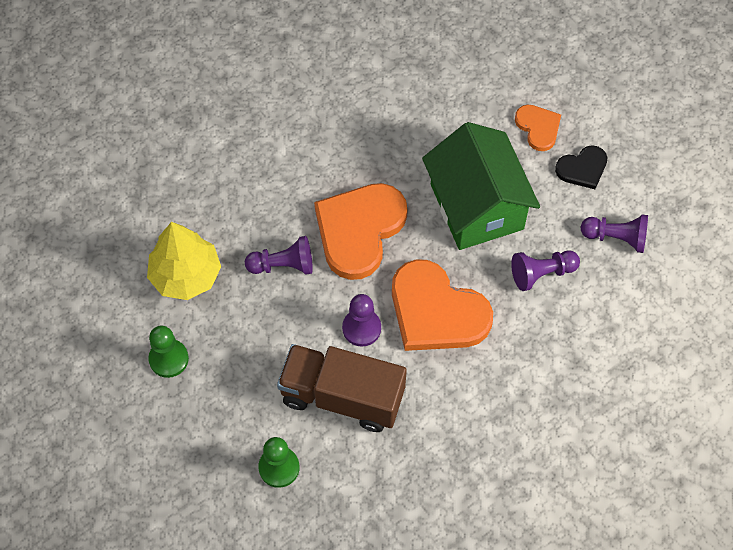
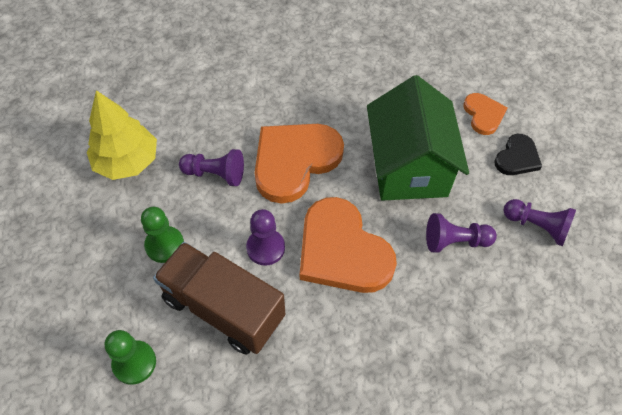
camera: 15 degrees right, 5 degrees down
green pawn [148,325,189,378] -> green pawn moved to [141,207,184,263]
black heart [555,145,607,189] -> black heart turned 45 degrees counterclockwise [494,134,542,175]

